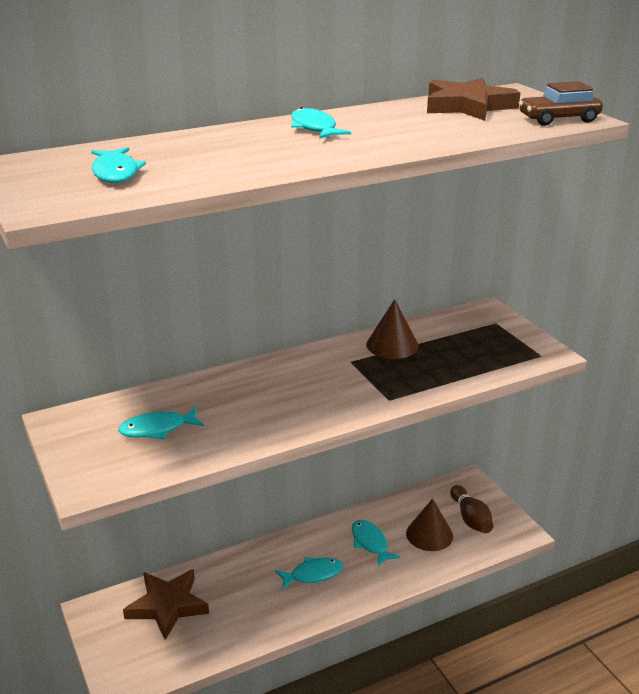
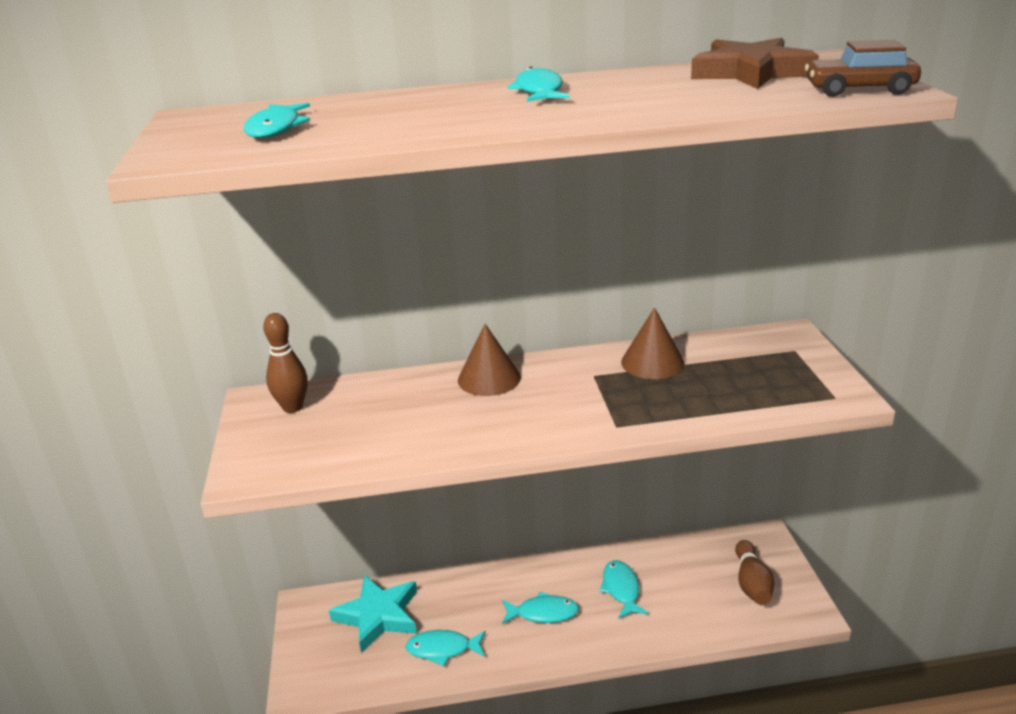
camera: 20 degrees right, 0 degrees up
turquoise fish [118,407,204,440] -> turquoise fish moved to [405,630,486,666]
brown star [123,569,209,640] -> turquoise star [329,575,417,653]
brown cone [406,499,453,551] -> brown cone moved to [458,324,521,396]
none -> brown bowling pin [263,313,308,413]

